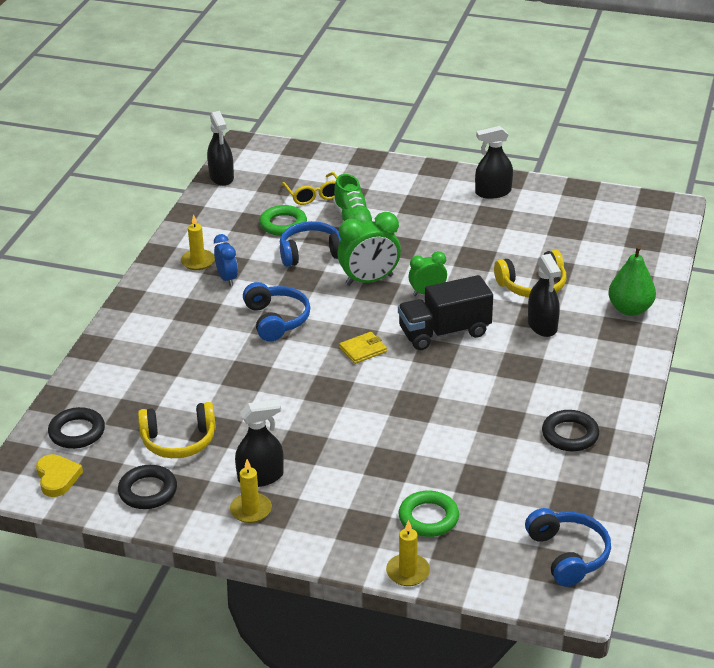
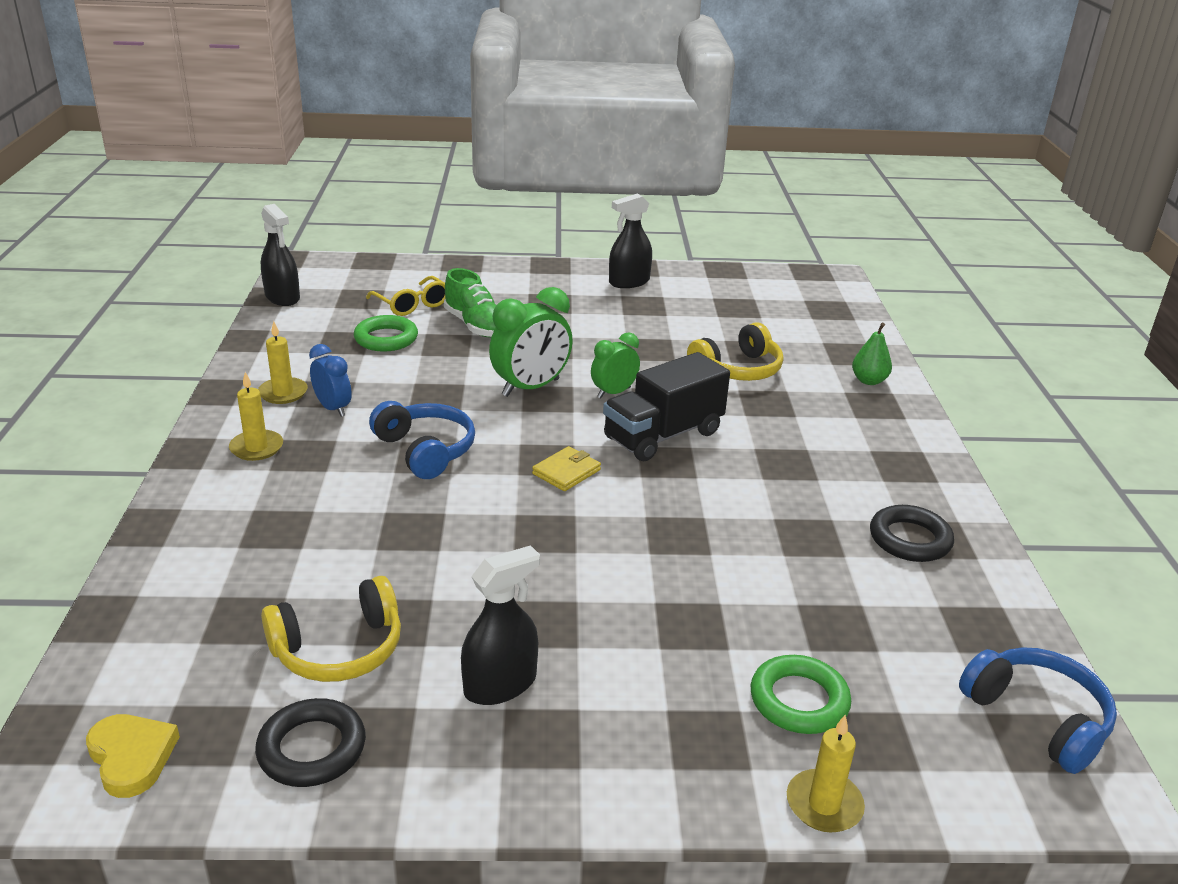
camera: 20 degrees left, 5 degrees down
black ring [48,407,105,449] -> none
yellow candle [230,459,272,523] -> yellow candle moved to [229,372,283,461]
blue headphones [280,221,341,267] -> none
black spray bottle [528,254,561,337] -> none
green pear [608,245,656,316] -> green pear [852,323,892,385], size x0.65

